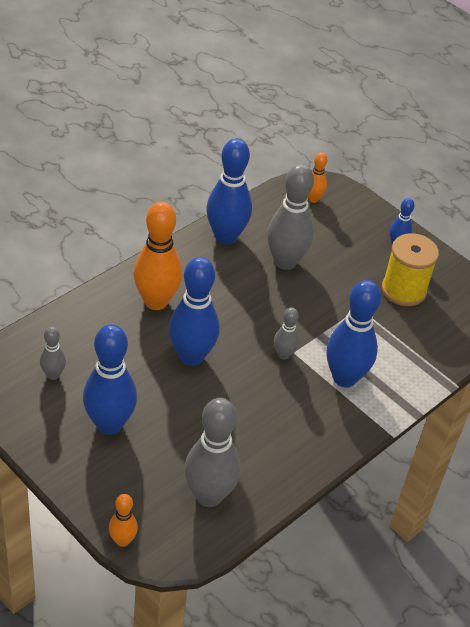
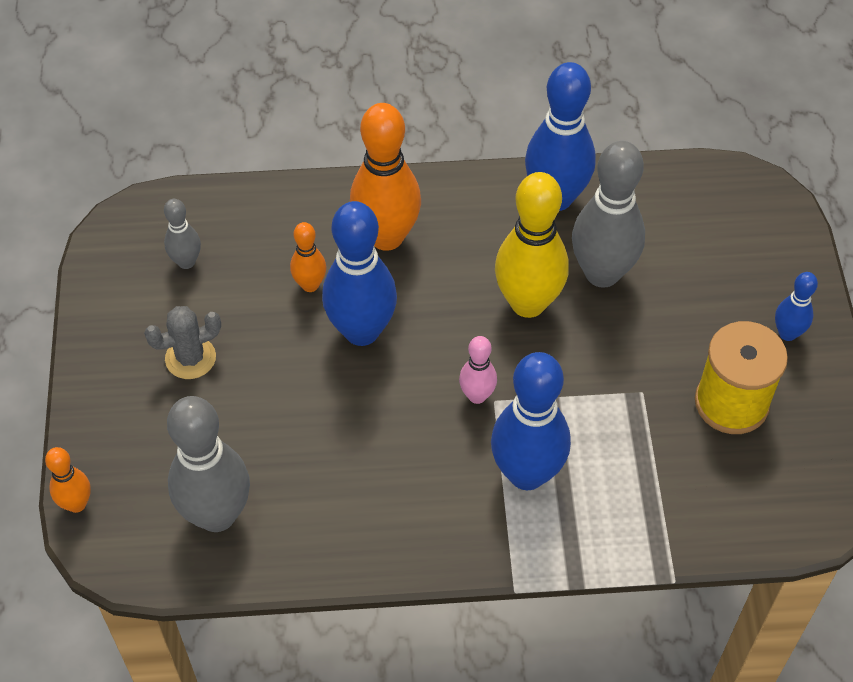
camera: 45 degrees right, 10 degrees up
blue bowling pin [83,324,137,435] -> grey cactus [144,306,221,379]
grey bowling pin [274,307,299,360] -> pink bowling pin [459,336,497,404]
orange bowling pin [308,152,327,203] -> orange bowling pin moved to [290,222,326,292]
none -> yellow bowling pin [495,172,569,318]

